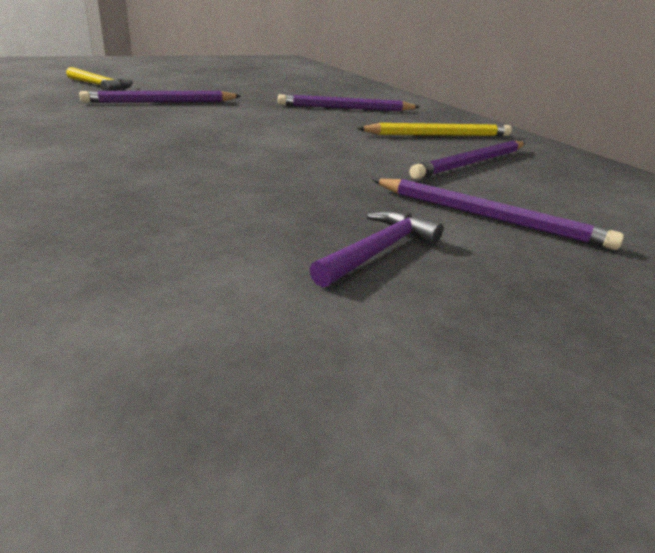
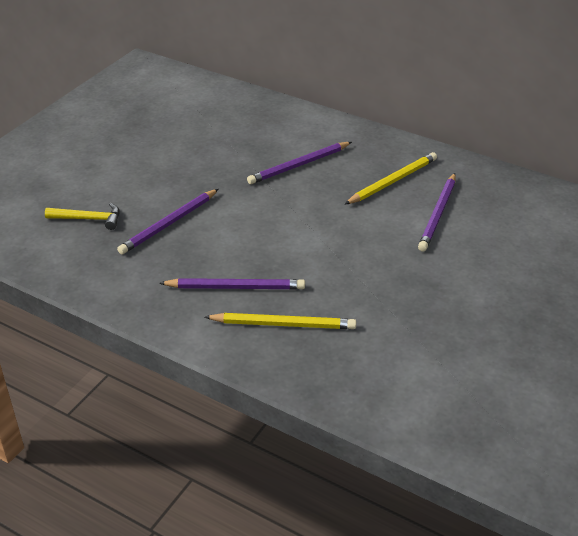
camera: 25 degrees left, 10 degrees up
purple hammer [309,210,443,288] -> none
purple pencil [372,179,624,250] -> purple pencil moved to [159,278,305,290]
none -> yellow pencil [205,313,356,329]

